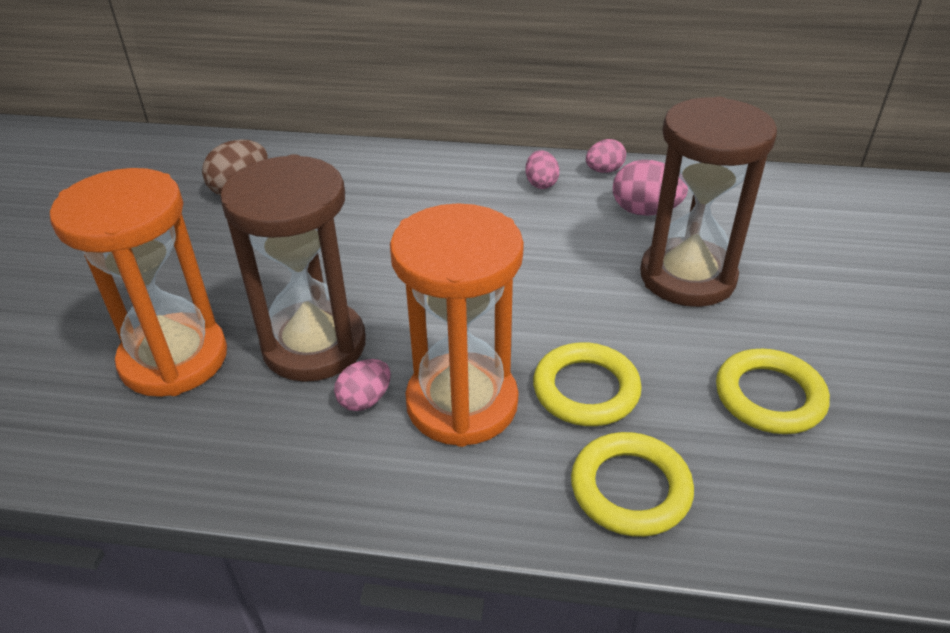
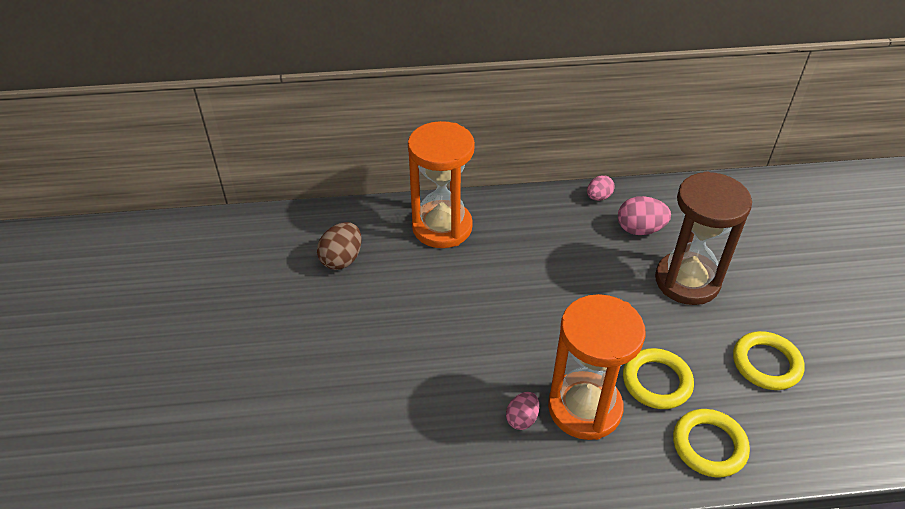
camera: 15 degrees left, 5 degrees up
orange hourglass [50,168,227,397] -> orange hourglass moved to [408,121,475,248]
brown hourglass [220,154,366,382] -> none
pink egg [525,150,560,189] -> none

